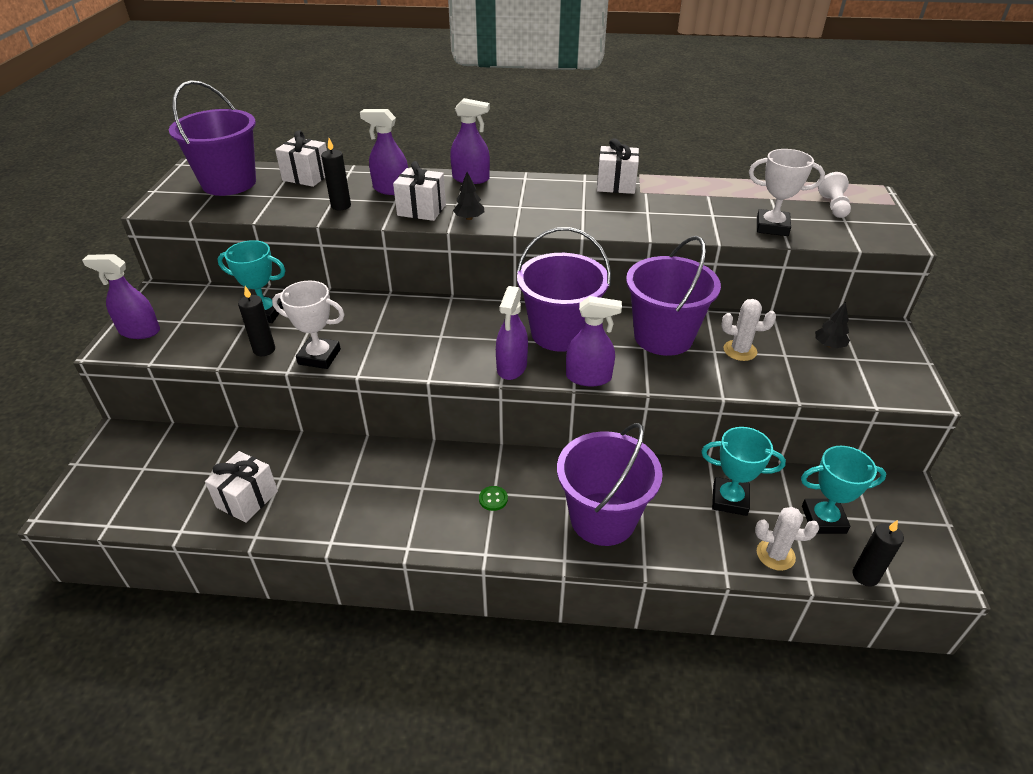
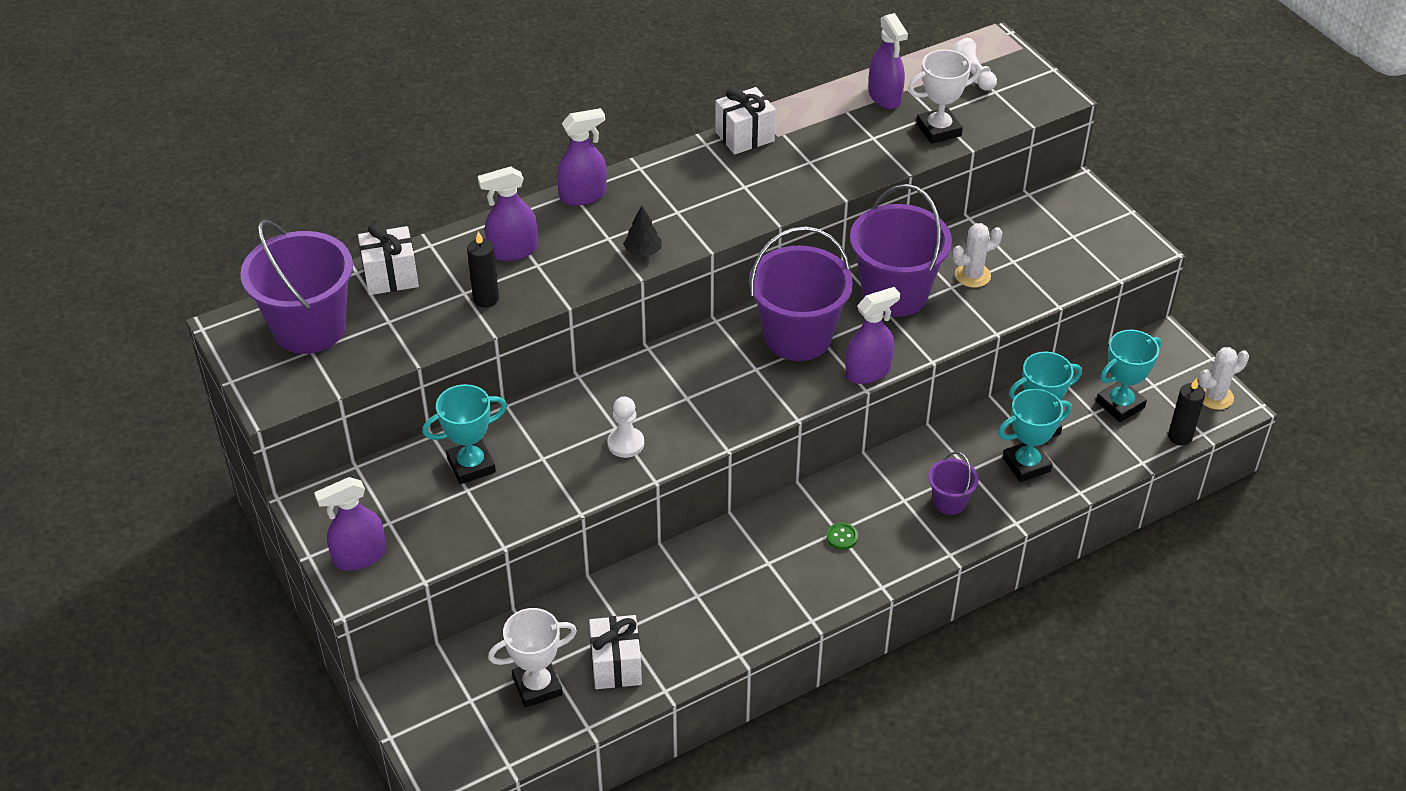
camera: 35 degrees left, 5 degrees up
black candle [238,286,275,356] -> none
white trophy [272,281,345,369] -> white trophy moved to [488,608,577,708]
white gift [393,161,446,221] -> none
purple spray bottle [496,286,528,380] -> purple spray bottle moved to [868,13,908,109]
purple bucket [557,423,663,546] -> purple bucket [928,452,979,515], size x0.48
white cactus [755,507,819,571] -> white cactus moved to [1199,347,1249,410]
black tree [815,302,850,348] -> none
none -> white pawn [607,396,644,458]
none -> turquoise trophy [998,389,1072,482]

